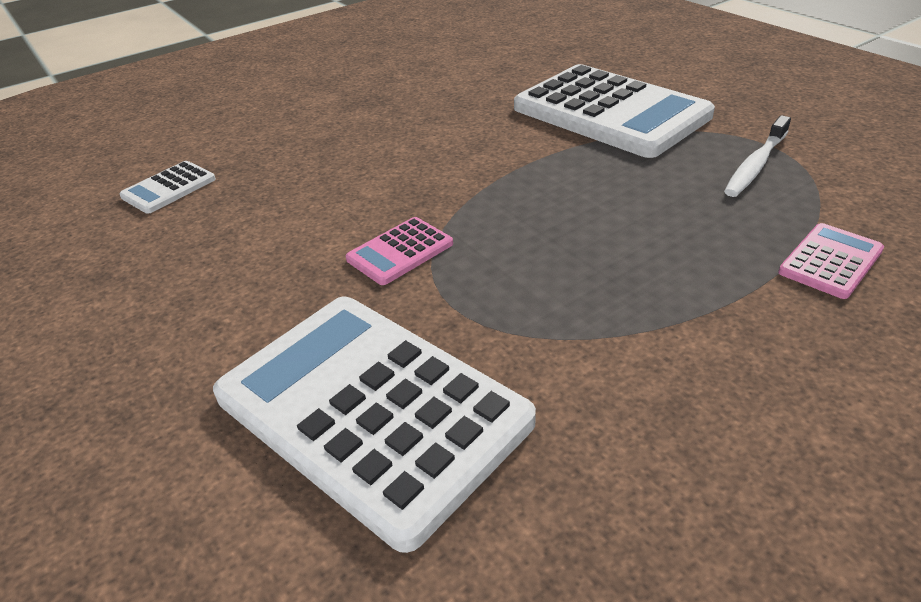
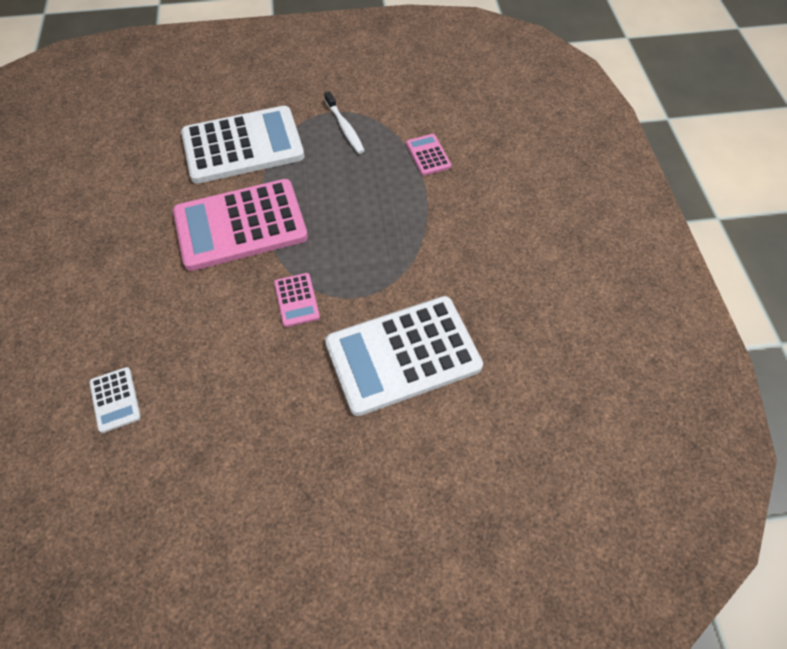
camera: 65 degrees left, 20 degrees up
none -> pink calculator [173,179,308,271]

